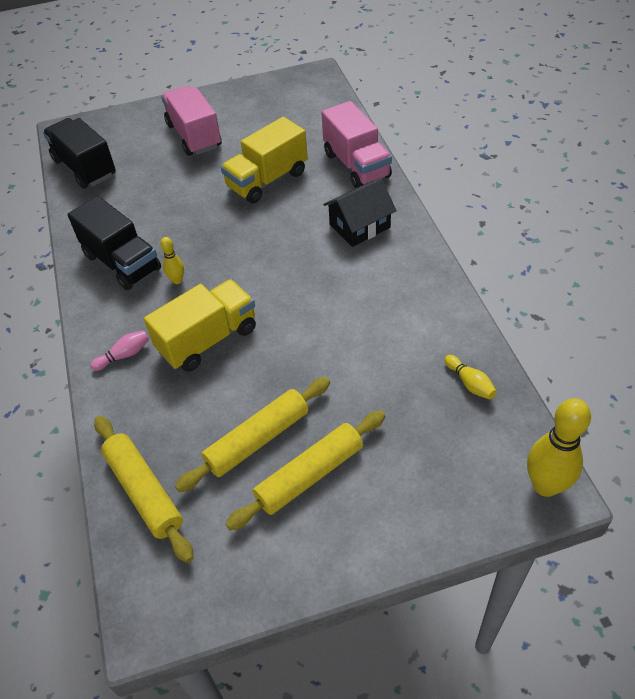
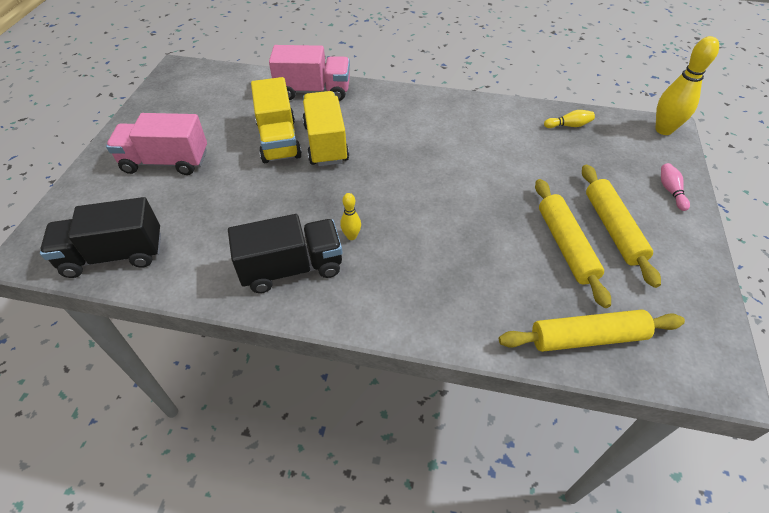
camera: 65 degrees left, 0 degrees up
pink bowling pin [90,330,149,371] -> pink bowling pin moved to [661,163,690,211]
yellow truck [144,279,256,372] -> yellow truck moved to [302,91,349,166]
black house [323,178,397,247] -> none

